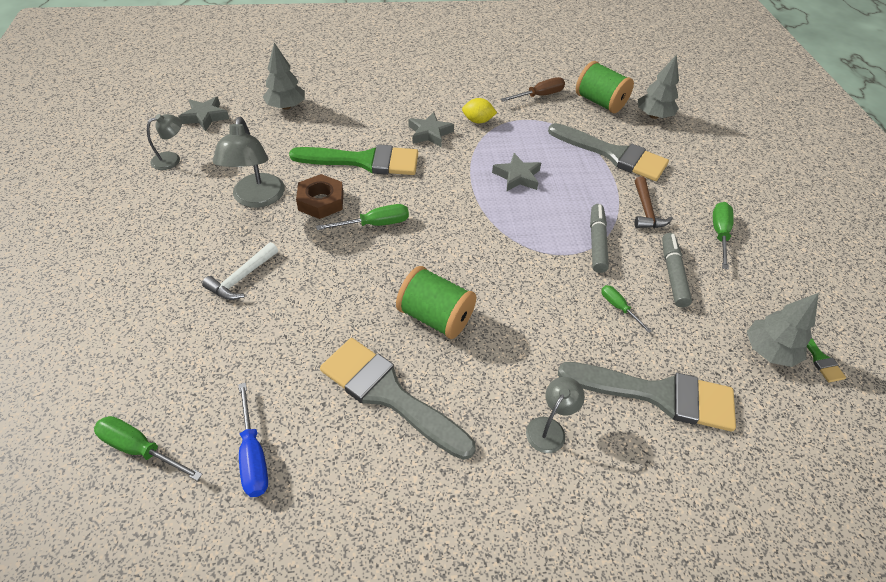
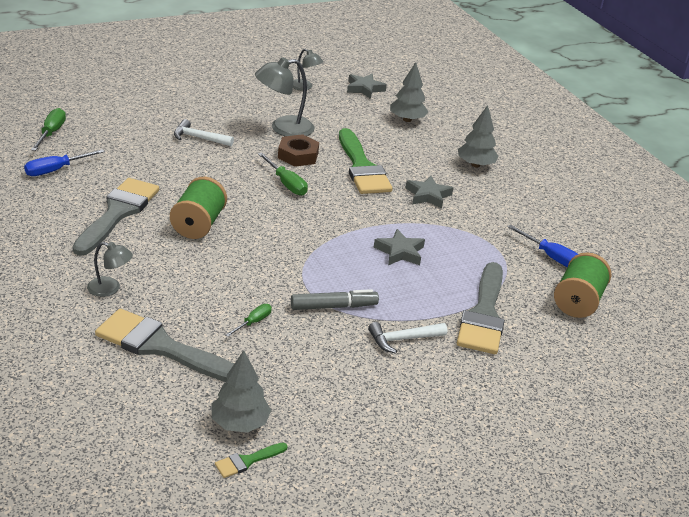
camera: 70 degrees right, 15 degrees down
yellow lemon [462,98,497,123] -> none
brown screwdriver [501,77,565,102] -> blue screwdriver [508,225,578,267]
grey brush [558,362,736,432] -> grey brush turned 120 degrees clockwise [95,309,234,382]
brown hammer [634,176,673,228] -> white hammer [368,322,447,354]
grey tree [638,55,679,119] -> grey tree moved to [458,105,499,167]
grey marker [662,233,692,308] -> none
green screwdriver [713,202,734,270] -> none

